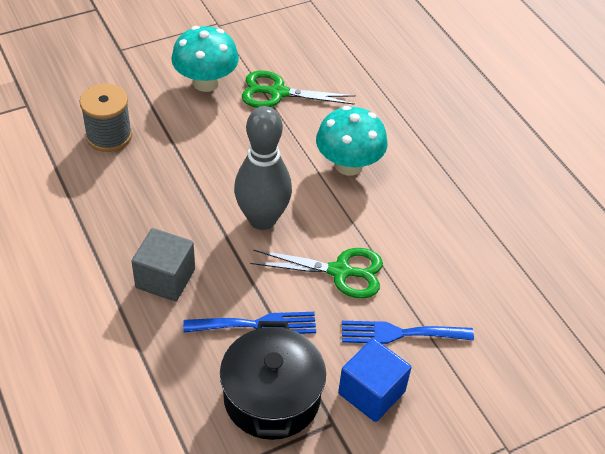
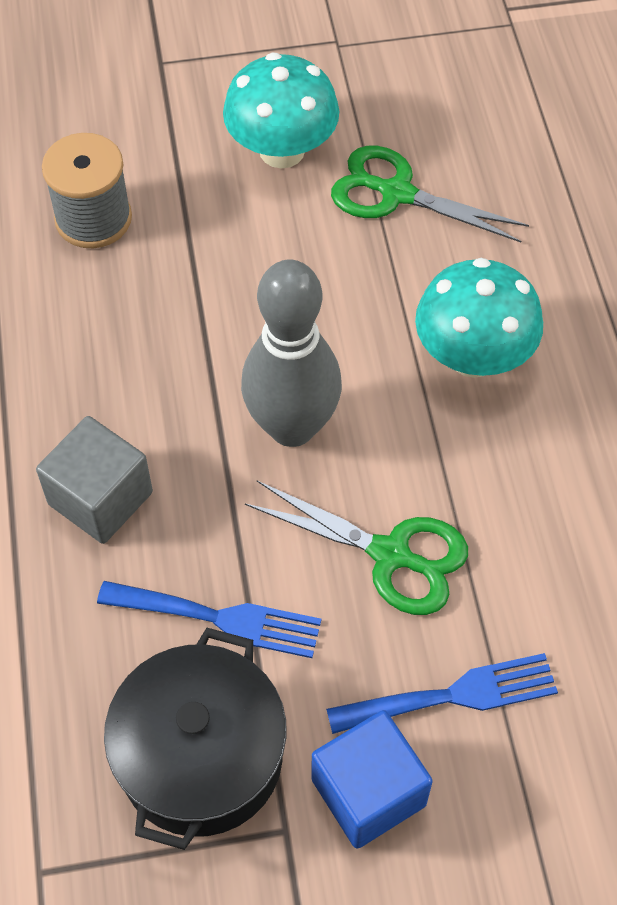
camera: 20 degrees right, 10 degrees up
blue fork [342,321,474,344] -> blue fork turned 150 degrees clockwise [326,653,558,734]

